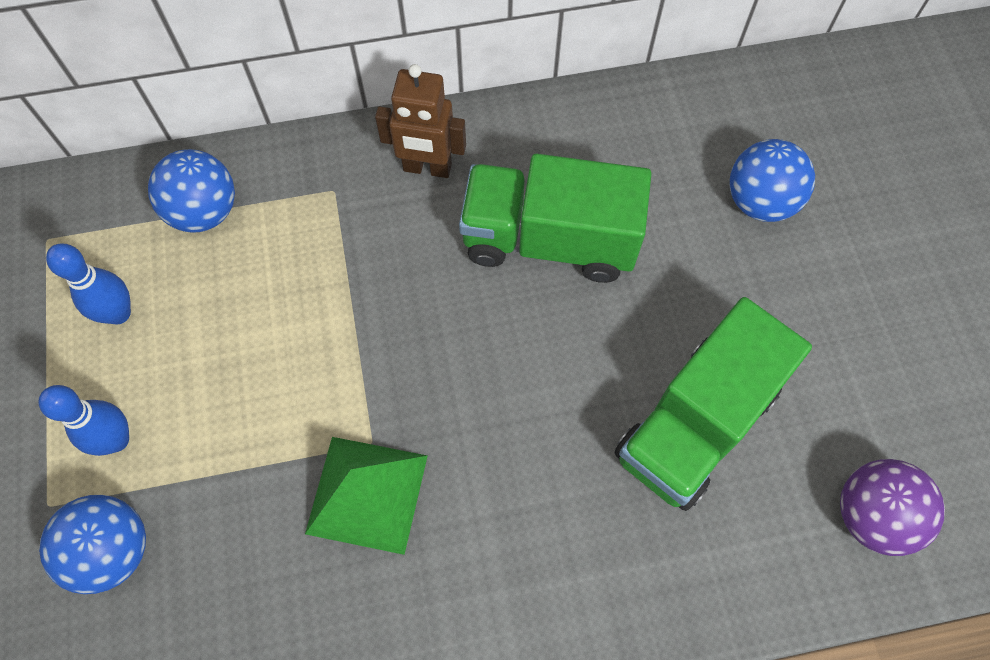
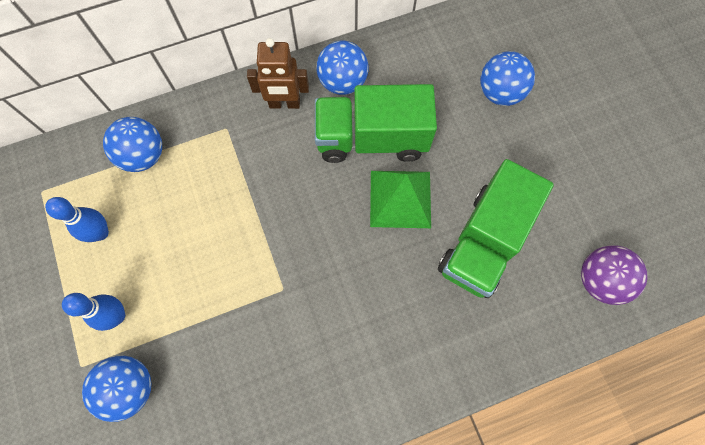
camera: 10 degrees left, 5 degrees up
green pyramid [305,437,428,555] -> green pyramid moved to [370,171,431,228]
none -> blue ball [317,41,369,95]

